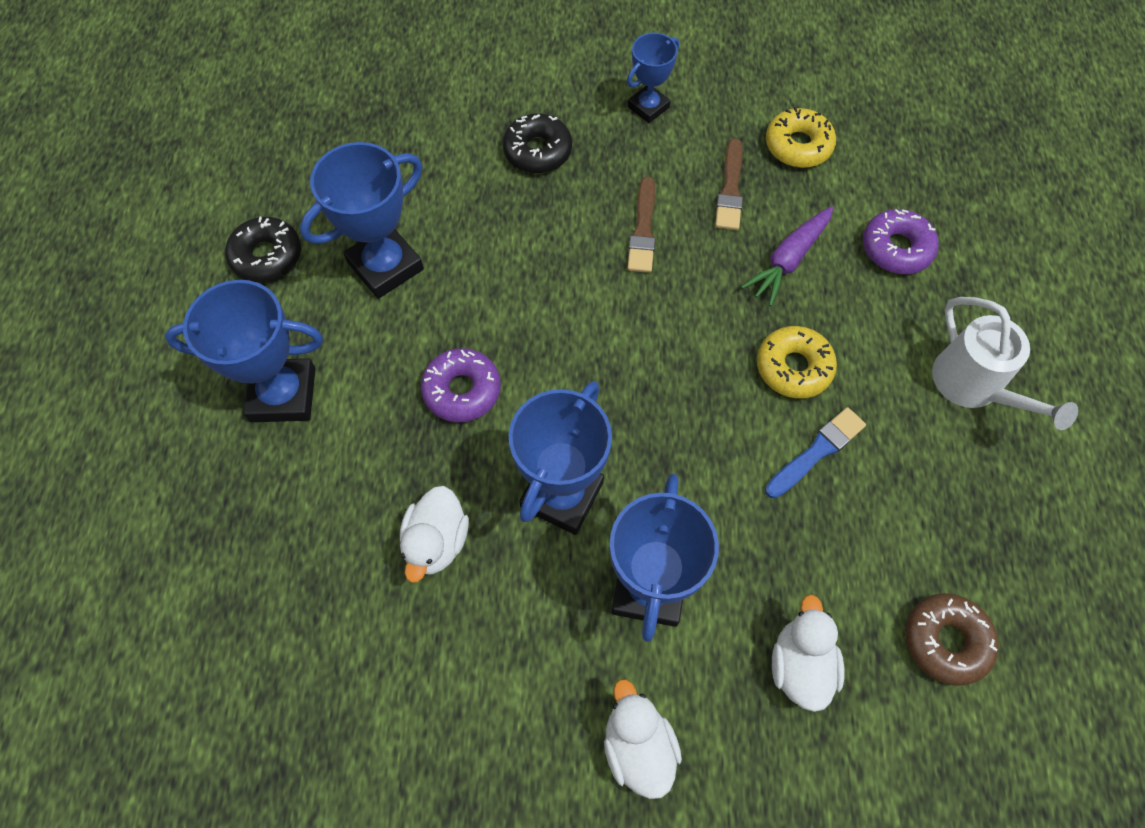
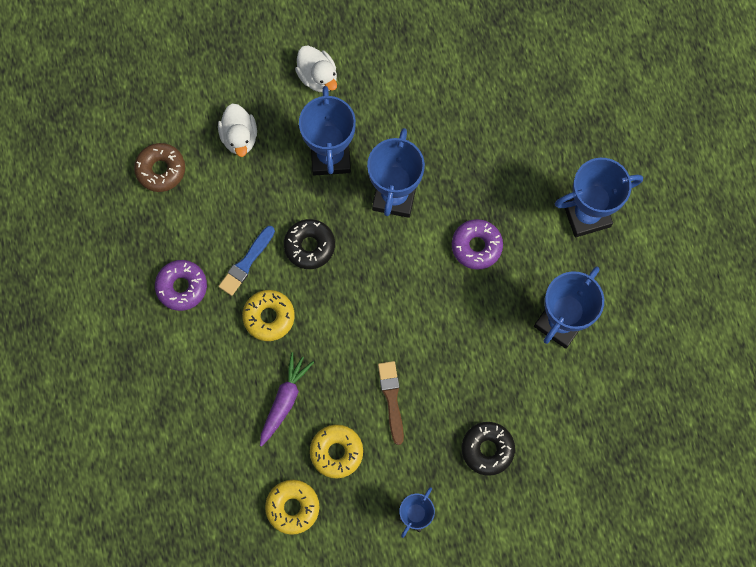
camera: 165 degrees right, 10 degrees up
black donut [225,217,301,282] -> black donut moved to [284,219,335,269]
white duck [400,486,469,583] -> none
brown brush [715,139,743,230] -> yellow donut [310,425,363,478]
purple donut [863,209,939,274] -> purple donut moved to [155,260,207,311]
white watering can [932,297,1078,430] -> none

